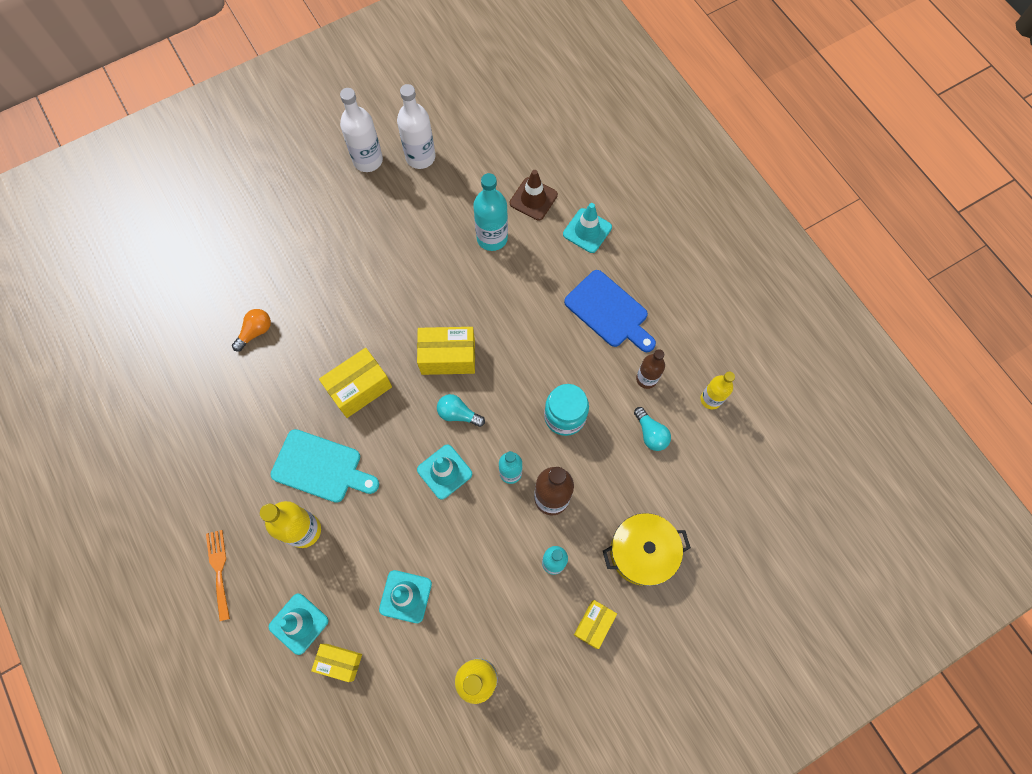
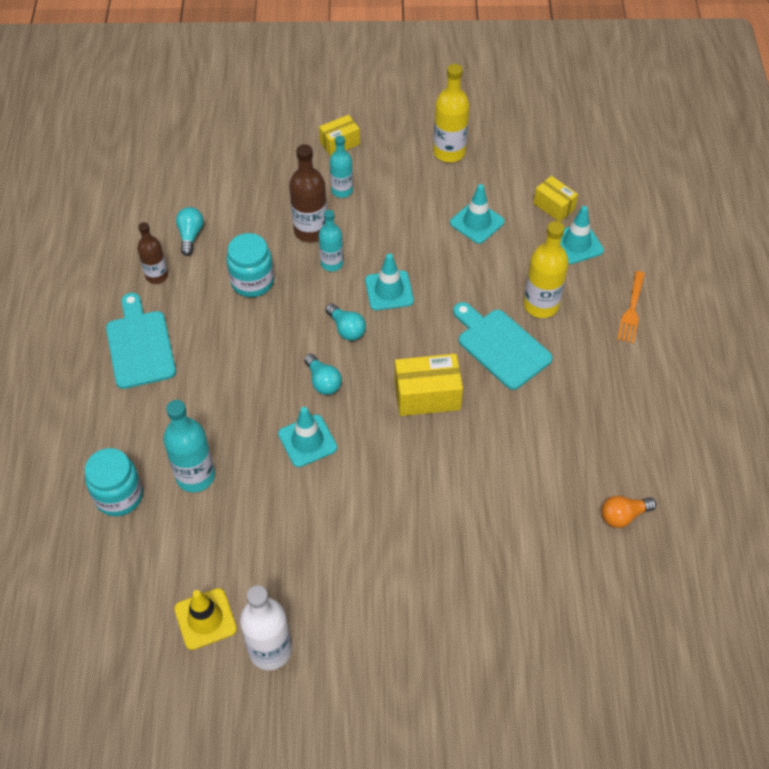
camera: 150 degrees left, 15 degrees down
orange light bulb [232,309,271,352] -> orange light bulb moved to [602,496,656,528]
white bottle [397,84,435,169] -> yellow traffic cone [174,588,237,650]
yellow box [417,327,475,375] -> turquoise light bulb [304,354,342,395]
brown traffic cone [510,170,558,221] -> turquoise jar [85,448,143,516]
turquoise traffic cone [563,203,612,253] -> turquoise traffic cone moved to [278,407,337,467]
blue cutting board [564,270,656,352] -> turquoise cutting board [106,293,176,389]
yellow pot [603,513,691,586] -> none
yellow bottle [701,372,735,409] -> none

